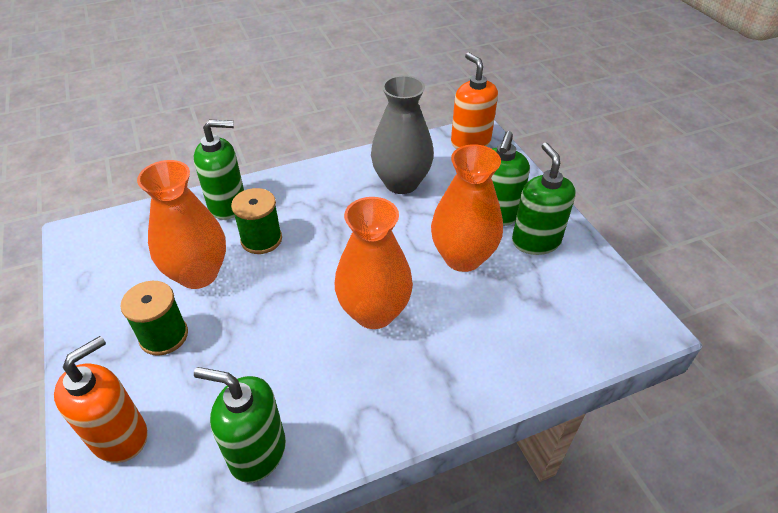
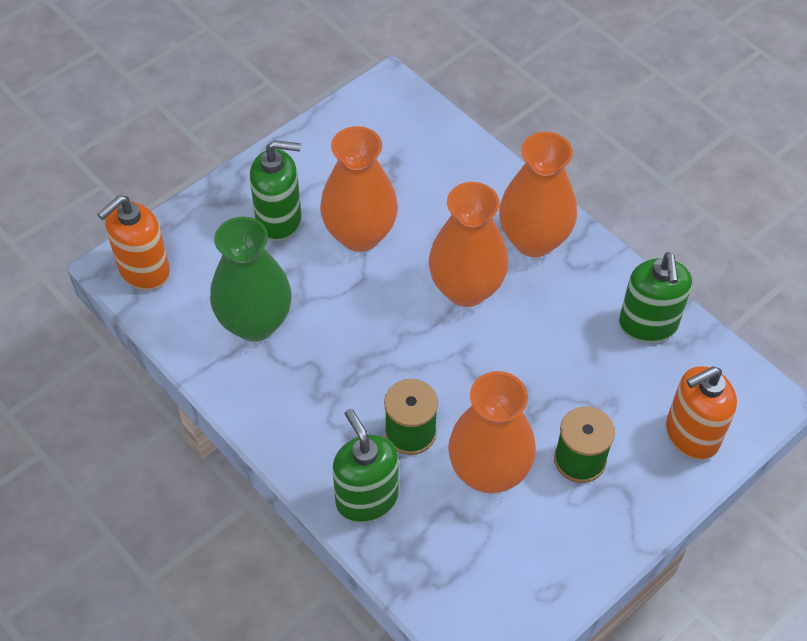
camera: 110 degrees left, 10 degrees up
orange soap dispenser [54,336,148,463] -> orange soap dispenser turned 45 degrees counterclockwise [666,366,737,460]
grey vase [371,75,434,194] -> green vase [210,216,292,341]
green soap dispenser [512,143,576,255] -> none
none -> orange vase [499,132,577,257]

